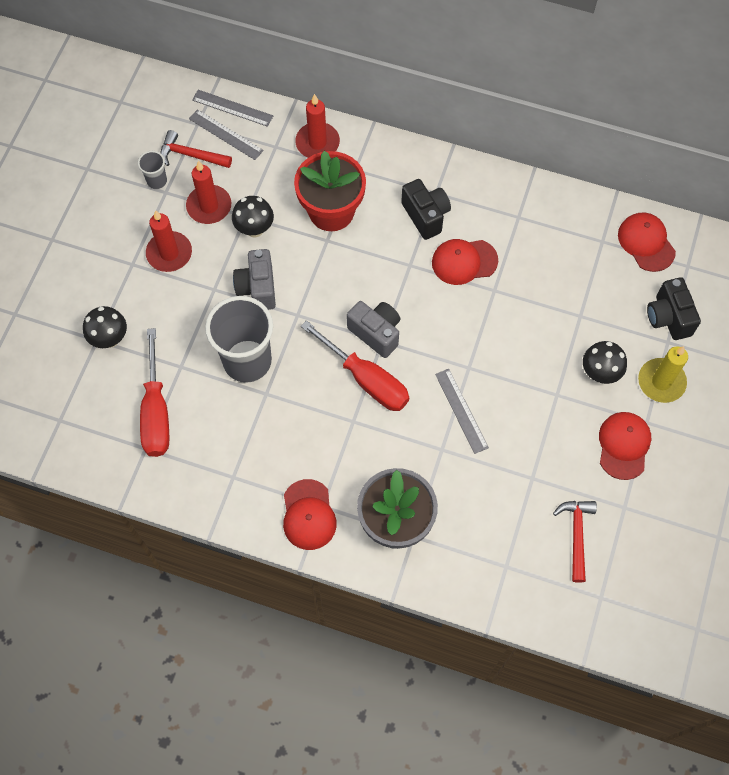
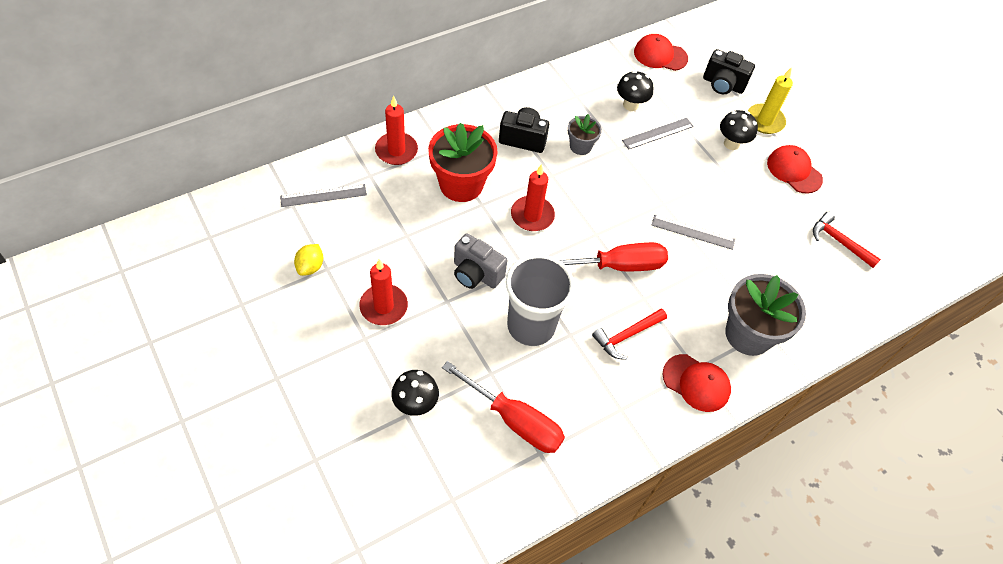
camera: 55 degrees left, 10 degrees down
grey cup [138,151,167,189] -> yellow lemon [294,244,323,276]
red hammer [161,130,232,168] -> red hammer moved to [592,309,667,360]
red candle [186,161,231,224] -> red candle moved to [511,164,555,231]
grey ruler [192,90,273,127] -> grey ruler moved to [622,118,694,150]
black mushroom [232,196,274,238] -> black mushroom moved to [617,70,653,111]
grey camera [347,301,401,358] -> none
red cap [432,239,498,285] -> grey flower pot [568,114,602,155]

